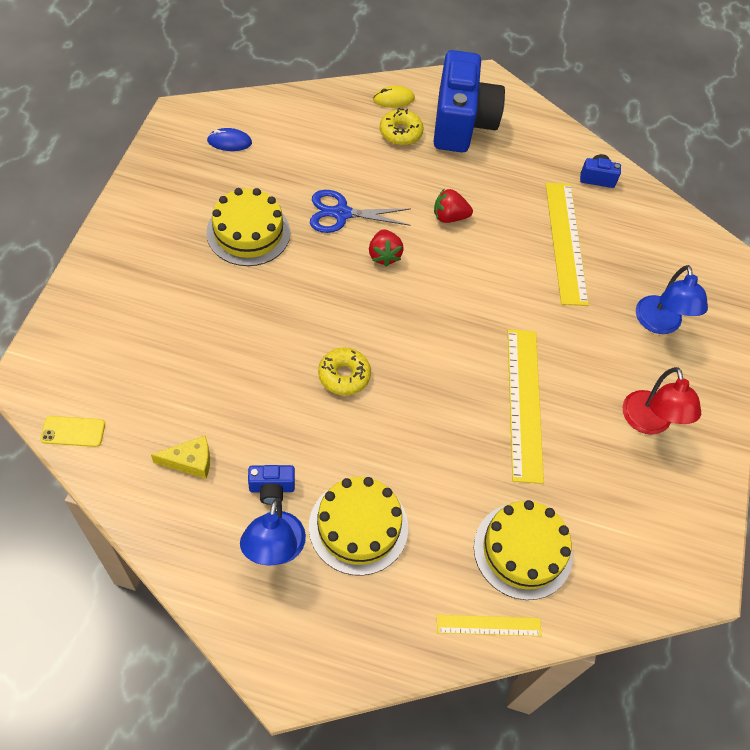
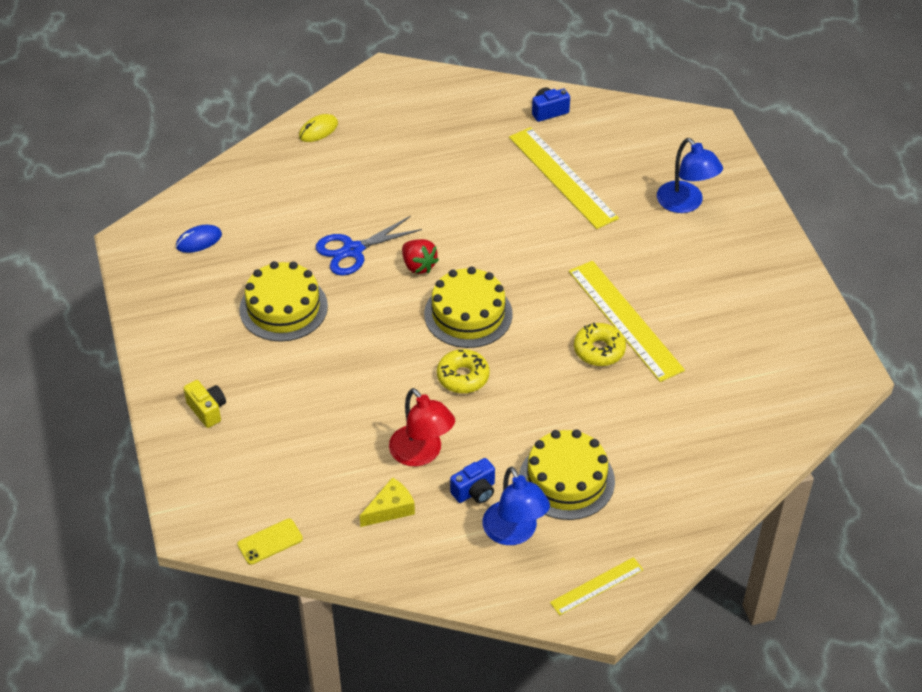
camera: 25 degrees left, 10 degrees down
yellow donut [380,108,424,145] -> yellow donut moved to [574,323,626,366]
blue camera [433,50,505,152] -> none
red strawberry [434,189,473,223] -> none
yellow ruler [437,615,542,636] -> yellow ruler moved to [550,557,643,615]
yellow cake [474,500,573,600] -> yellow cake moved to [424,267,513,348]
red lamp [622,367,701,435] -> red lamp moved to [389,388,455,467]
none -> yellow camera [183,380,226,428]

